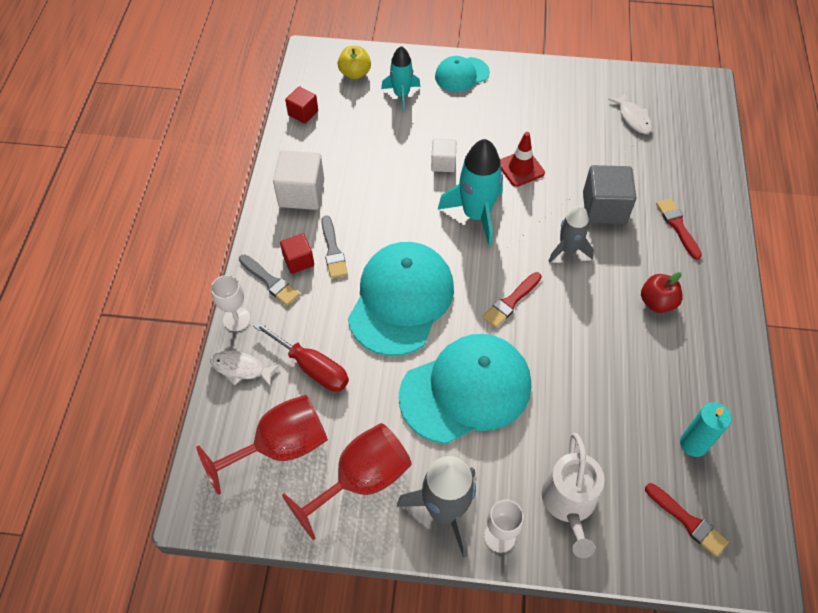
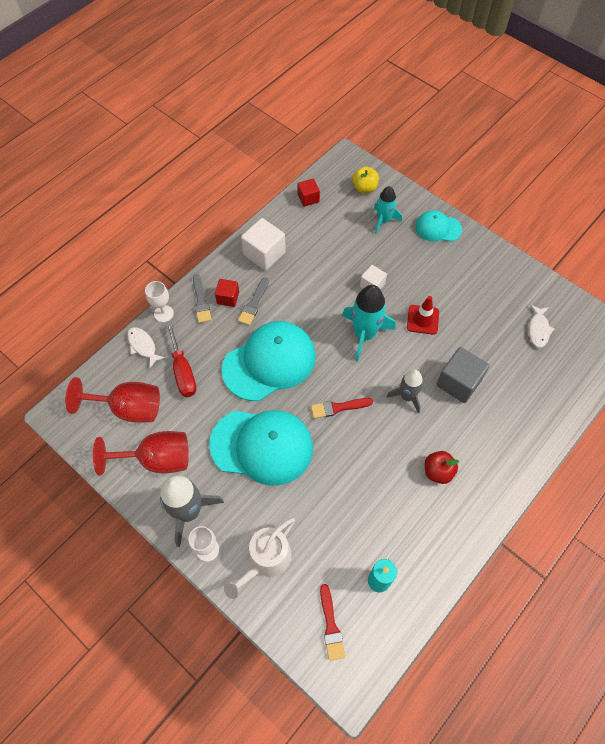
camera: 35 degrees right, 5 degrees up
red brush [656,198,702,260] -> none

